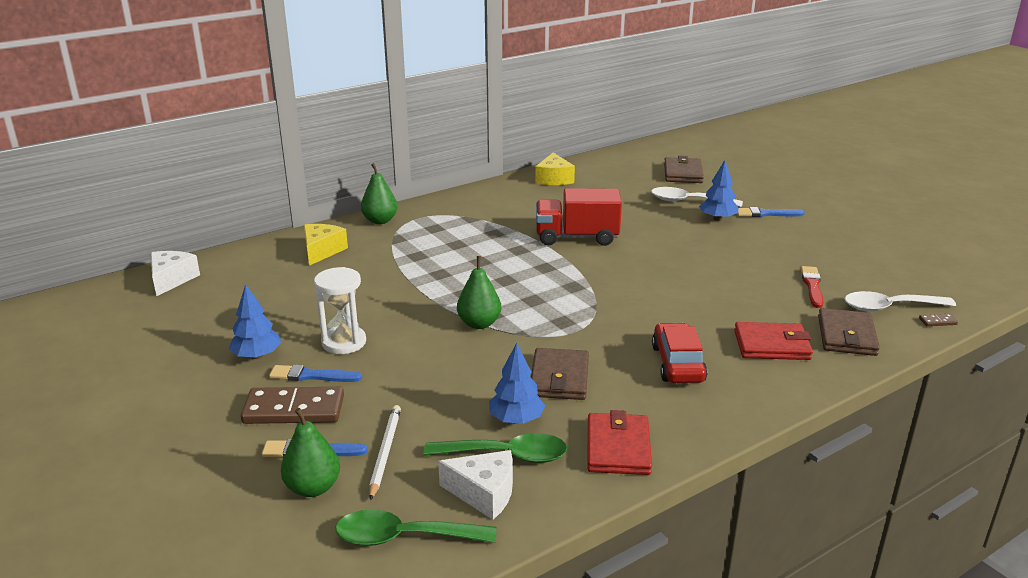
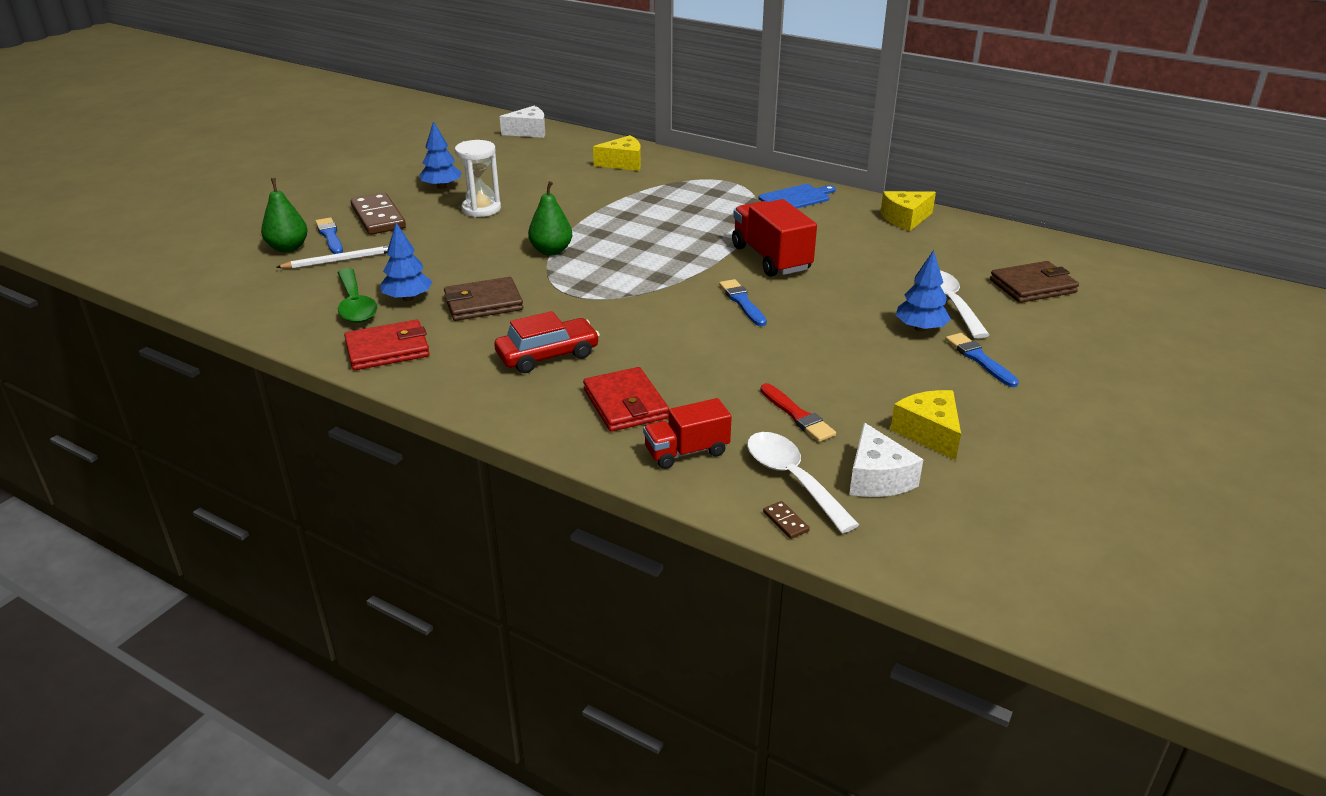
camera: 65 degrees right, 5 degrees up
blue brush [269,365,362,382] -> blue brush moved to [719,279,767,326]
green spoon [336,510,496,546] -> none
green pear [361,163,398,224] -> none
white cheese [438,450,513,520] -> white cheese moved to [849,423,924,497]
red brush [801,266,824,308] -> red brush turned 75 degrees clockwise [760,383,836,442]
brown wallet [818,308,880,356] -> red truck [643,398,732,469]
none -> blue cutting board [759,184,836,208]
none -> yellow cheese [890,390,961,460]

